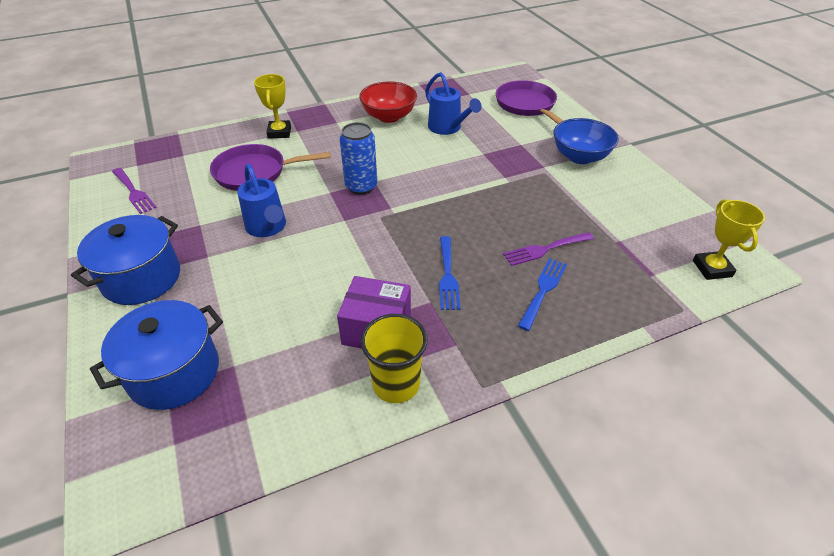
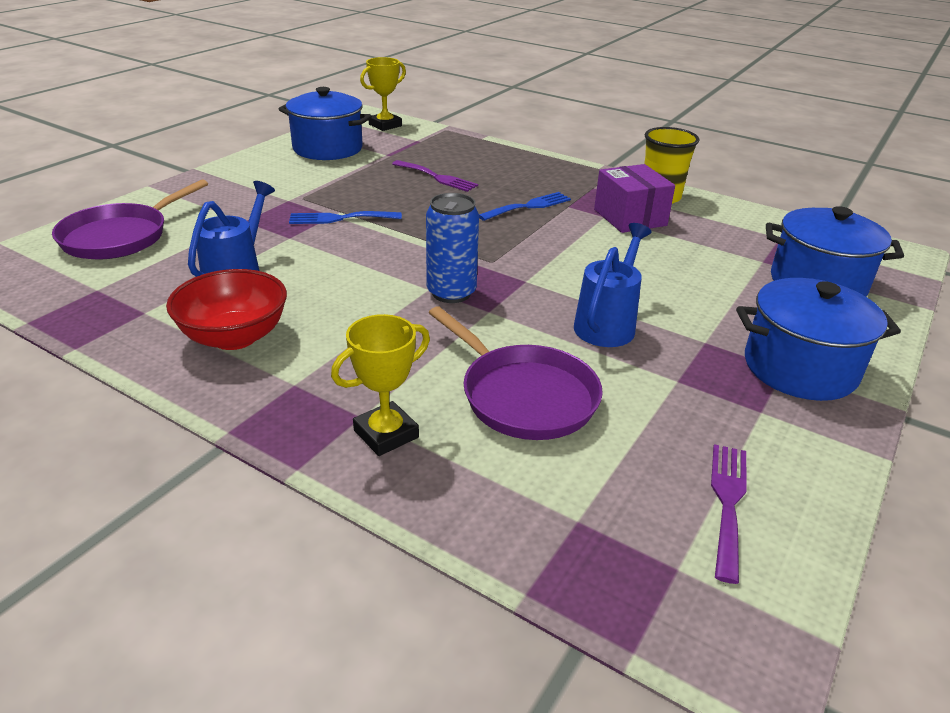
camera: 125 degrees left, 10 degrees down
blue fork [518,258,567,331] -> blue fork moved to [289,211,402,224]
blue bowl [554,118,619,164] -> none
none -> blue pot [279,87,372,160]

